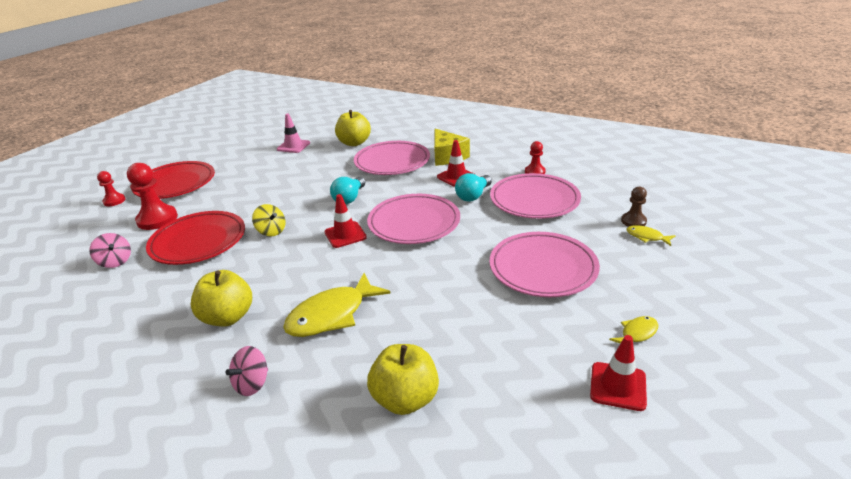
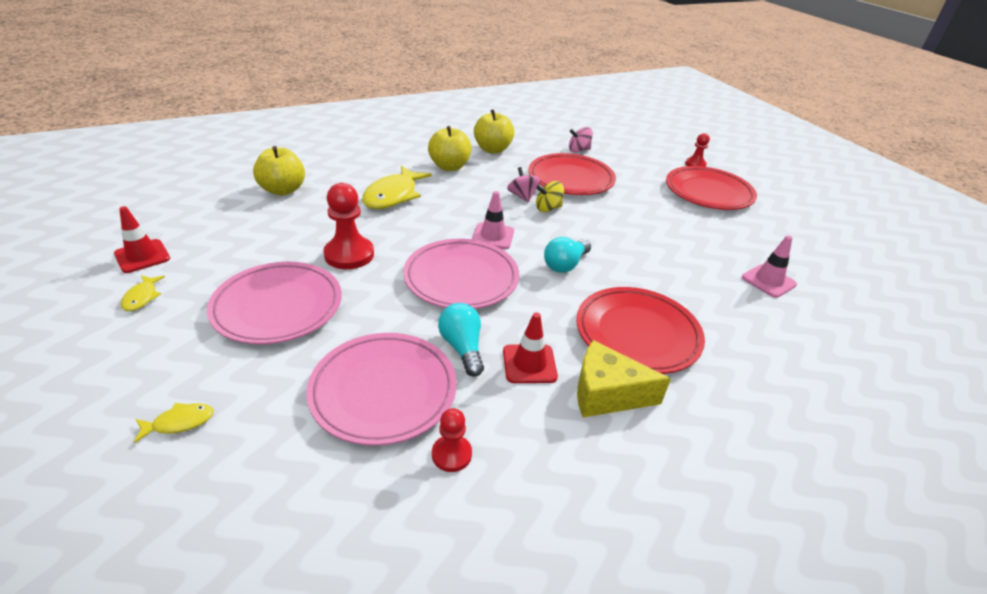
camera: 120 degrees right, 5 degrees up
red pawn [127,163,178,230] -> red pawn moved to [323,183,374,269]
pink spinning top [225,346,268,396] -> pink spinning top moved to [507,167,540,202]
yellow fish [283,273,391,337] -> yellow fish turned 150 degrees counterclockwise [362,165,432,209]
red traffic cone [324,194,367,248] -> pink traffic cone [472,191,514,249]
turquoise light bulb [330,177,365,204] -> turquoise light bulb turned 105 degrees counterclockwise [544,237,591,273]
yellow apple [335,110,371,146] -> yellow apple moved to [474,109,515,154]
pink plate [354,141,430,175] -> red plate [576,287,705,374]
brown pawn [621,187,647,227] -> none

